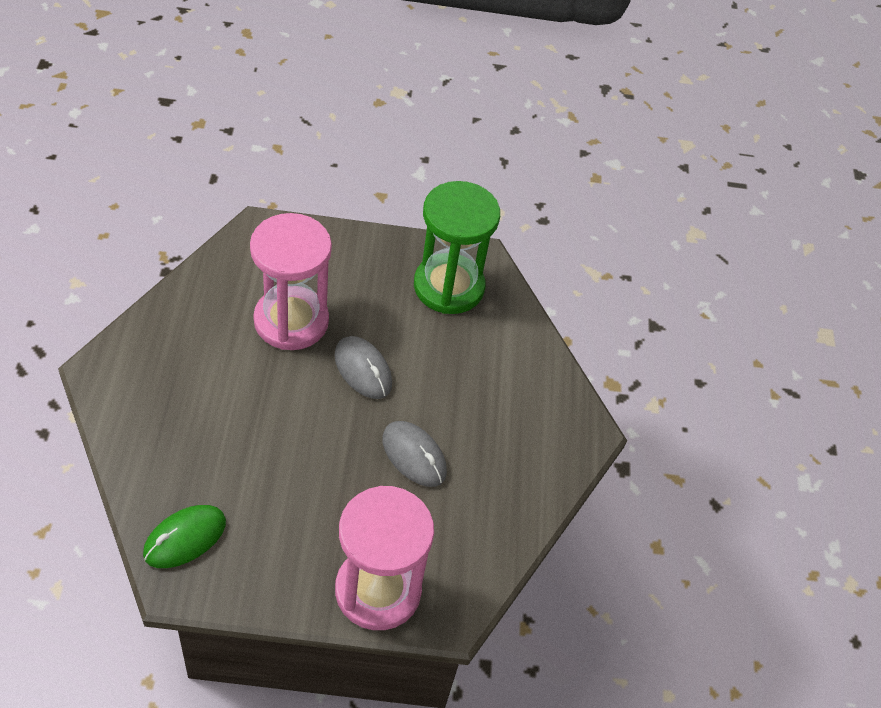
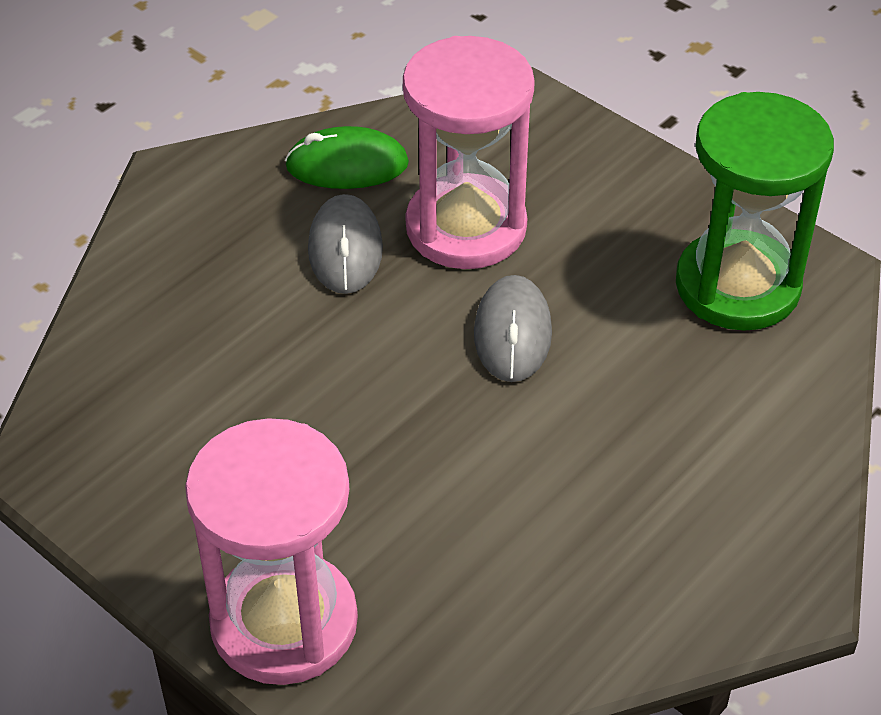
camera: 45 degrees right, 5 degrees down
green mouse [143,505,226,568] -> green mouse moved to [285,126,409,189]
grey mouse [382,421,447,487] -> grey mouse moved to [308,194,383,294]

